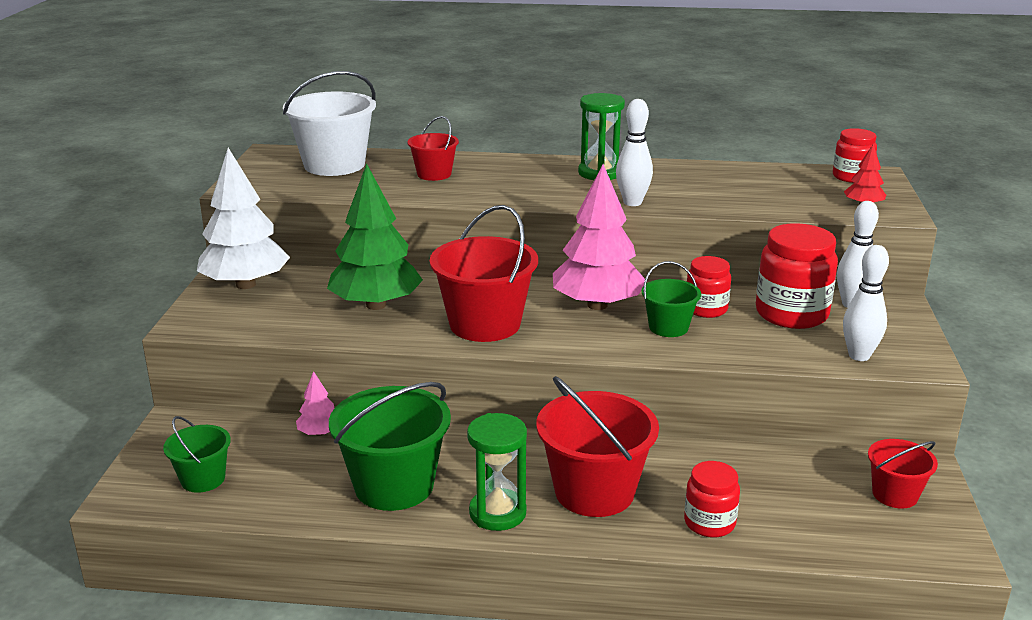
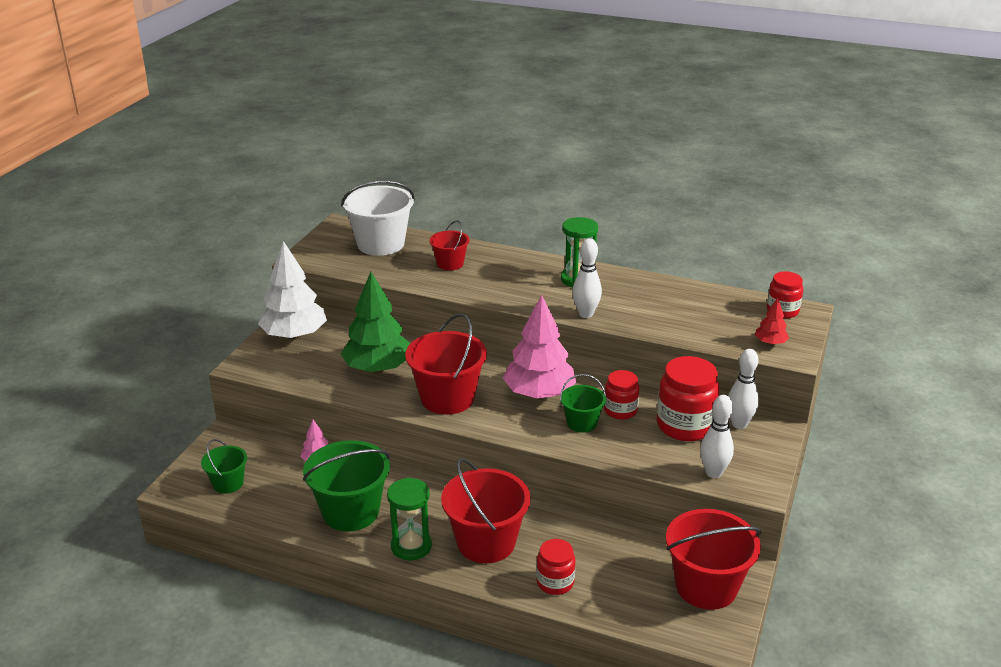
camera: 15 degrees right, 5 degrees up
red bucket [868,439,938,509] -> red bucket [666,509,761,610], size x1.82

